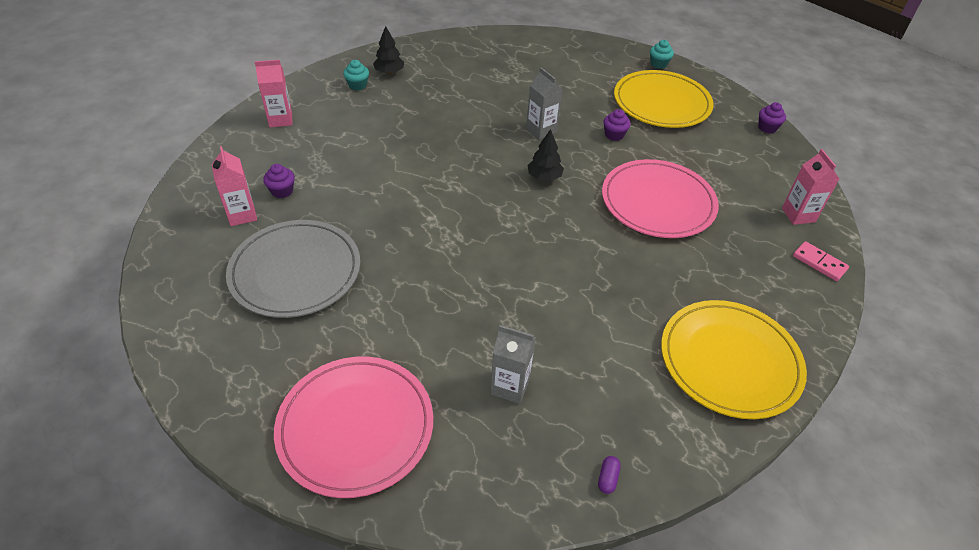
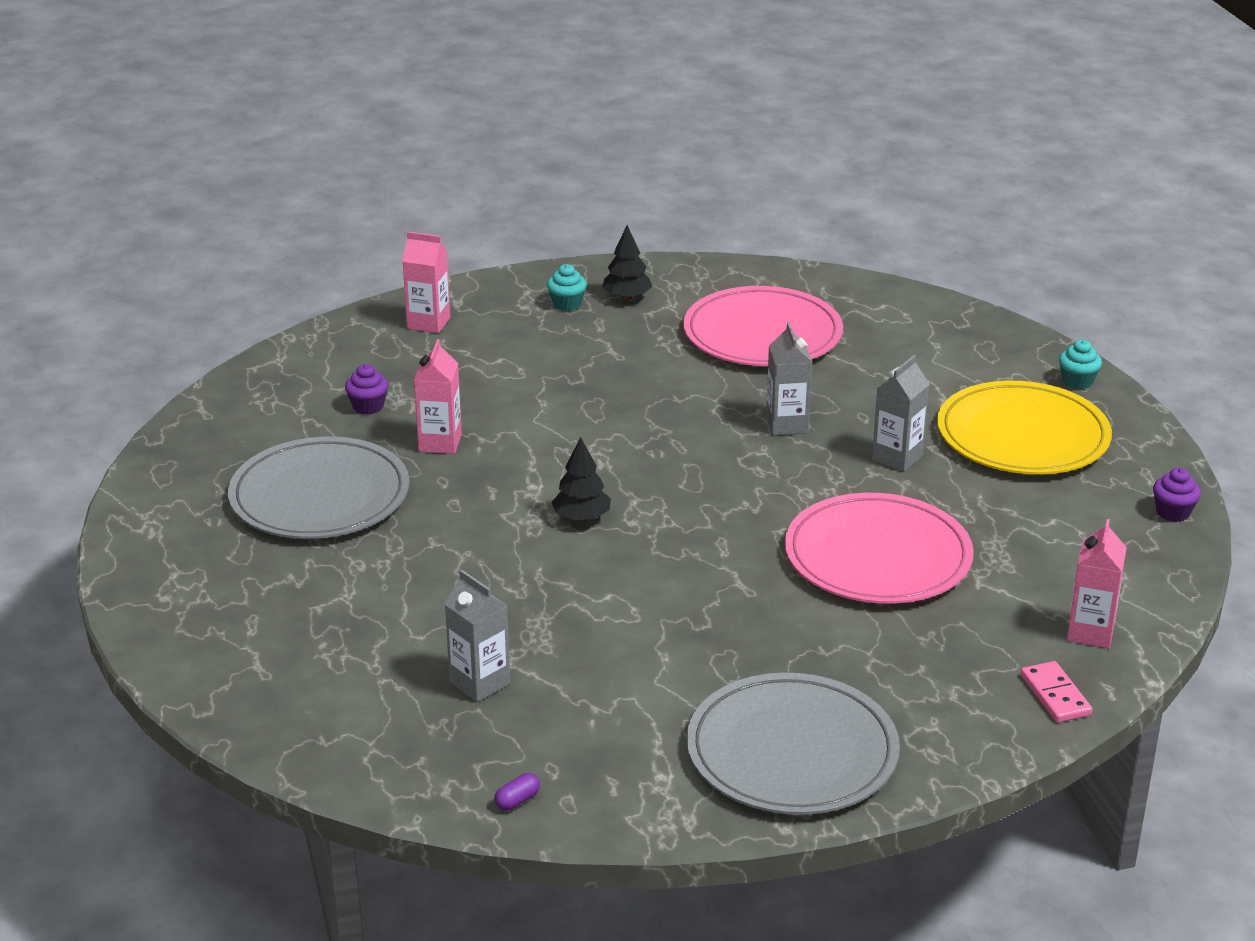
camera: 30 degrees right, 15 degrees down
pink carton [212,146,257,226] -> pink carton moved to [414,339,462,454]
pink plate [274,357,433,498] -> pink plate moved to [683,286,843,366]
black tree [527,129,564,181] -> black tree moved to [551,437,611,522]
purple cupcake [603,109,631,141] -> grey carton [872,355,930,472]
yellow plate [661,300,807,419] -> grey plate [687,673,900,814]

